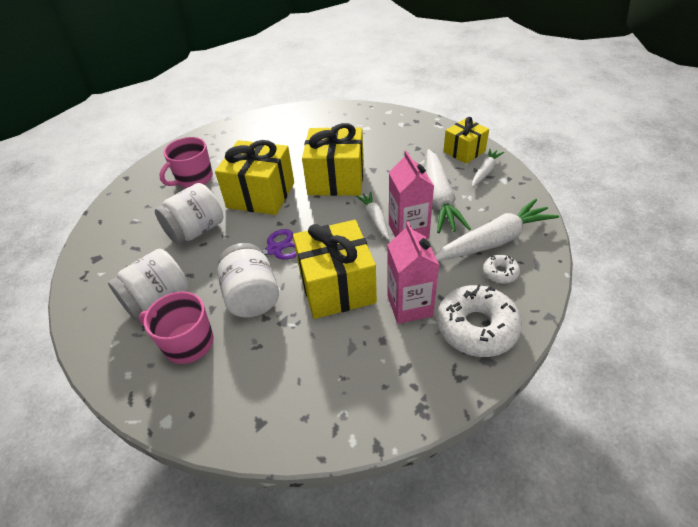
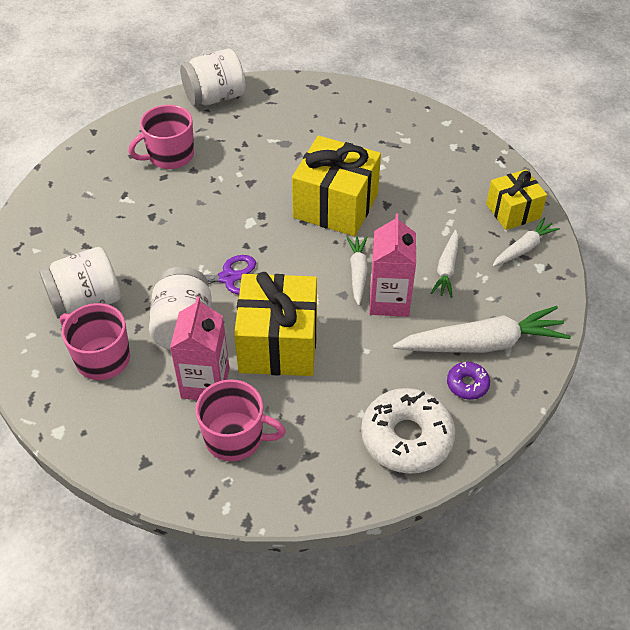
camera: 15 degrees right, 5 degrees up
white jar [155,183,223,244] -> white jar moved to [180,49,246,106]
yellow gift [215,140,294,215] -> none
pink carton [387,222,439,324] -> pink carton moved to [170,296,229,400]
white carrot [426,149,471,233] -> white carrot [431,230,459,298], size x0.55
white donut [483,255,520,284] -> purple donut [447,362,490,400]
none -> pink mug [195,379,286,461]

